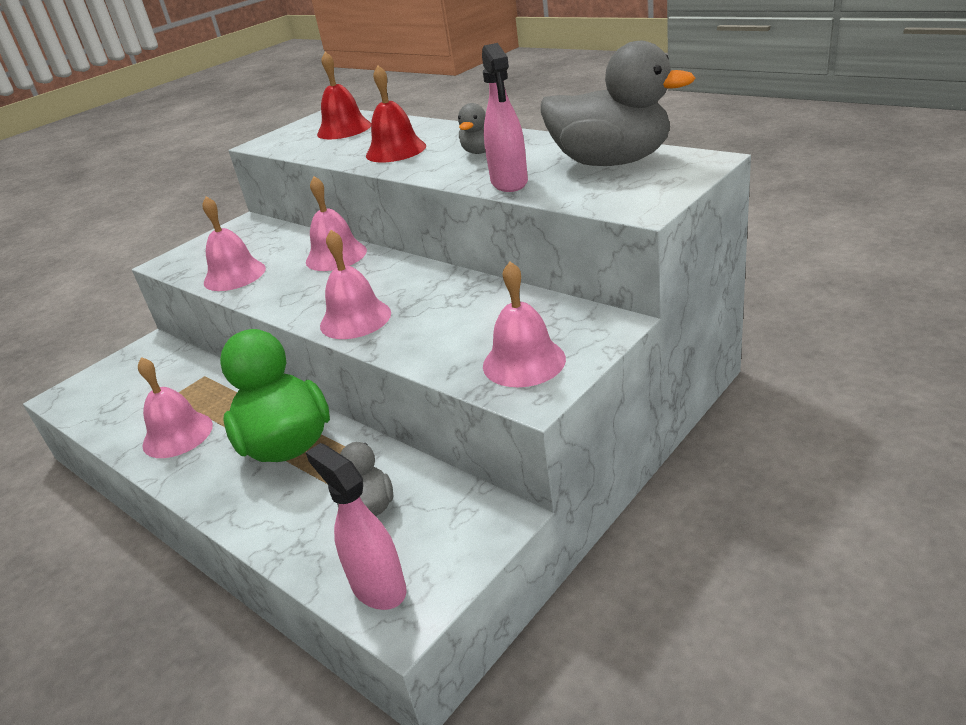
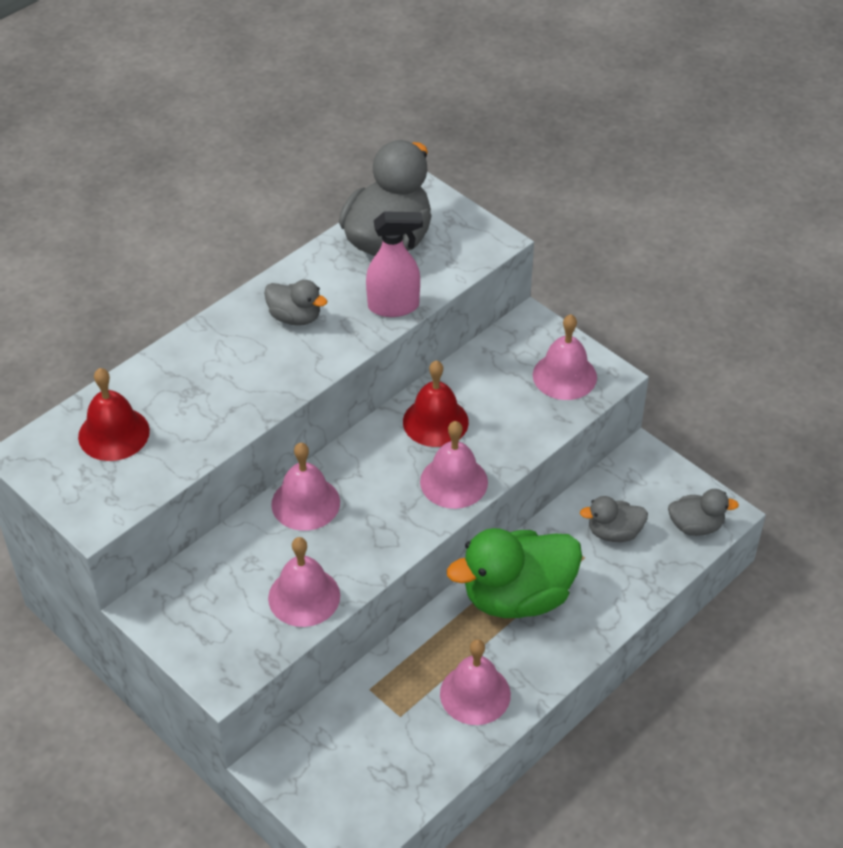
camera: 90 degrees left, 15 degrees up
pink spray bottle [305,443,407,610] -> grey duck [668,489,739,536]
red bell [366,65,426,162] -> red bell moved to [403,360,469,447]

